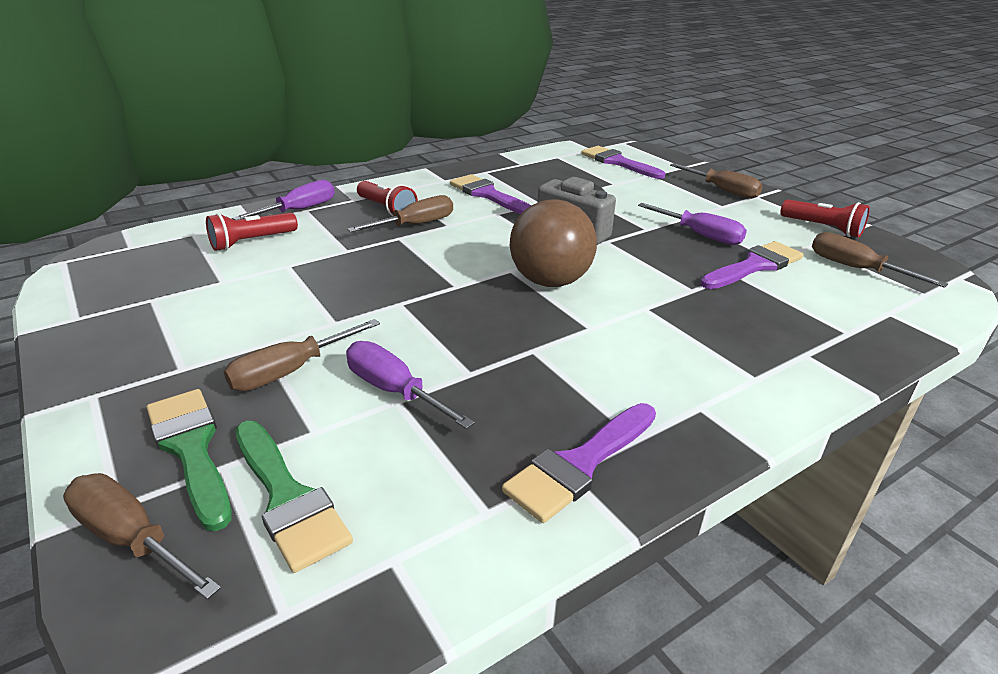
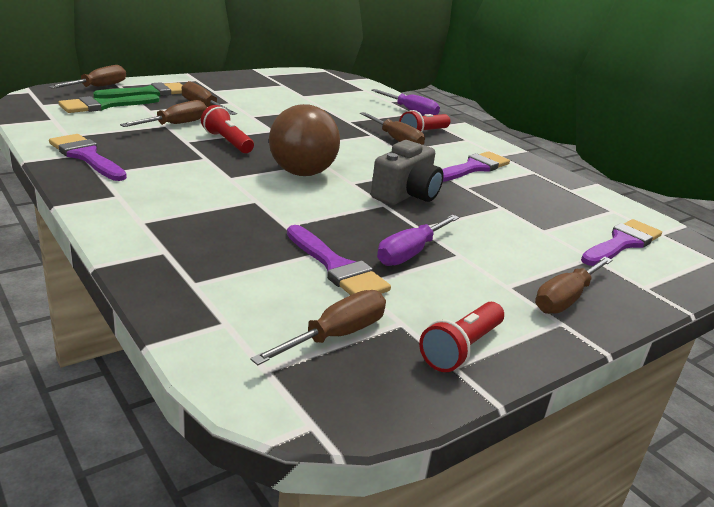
camera: 85 degrees right, 5 degrees down
red flashlight [206,213,298,251] -> red flashlight moved to [201,105,254,153]
purple screwdriver [346,341,475,429] -> brown screwdriver [120,100,207,127]

